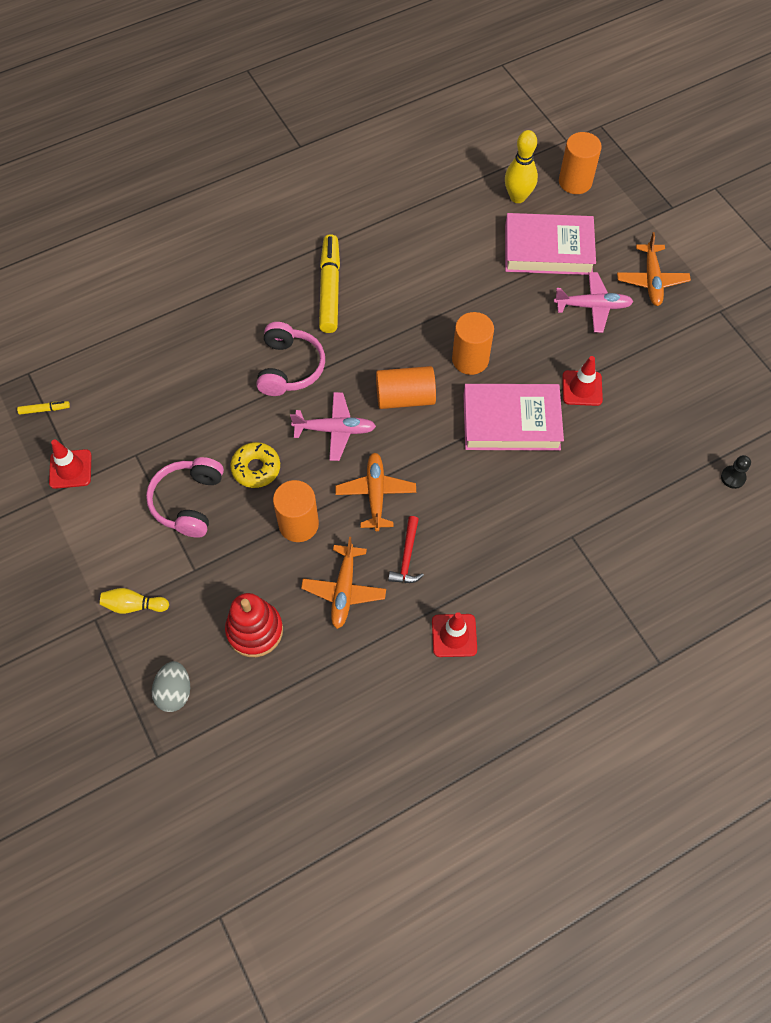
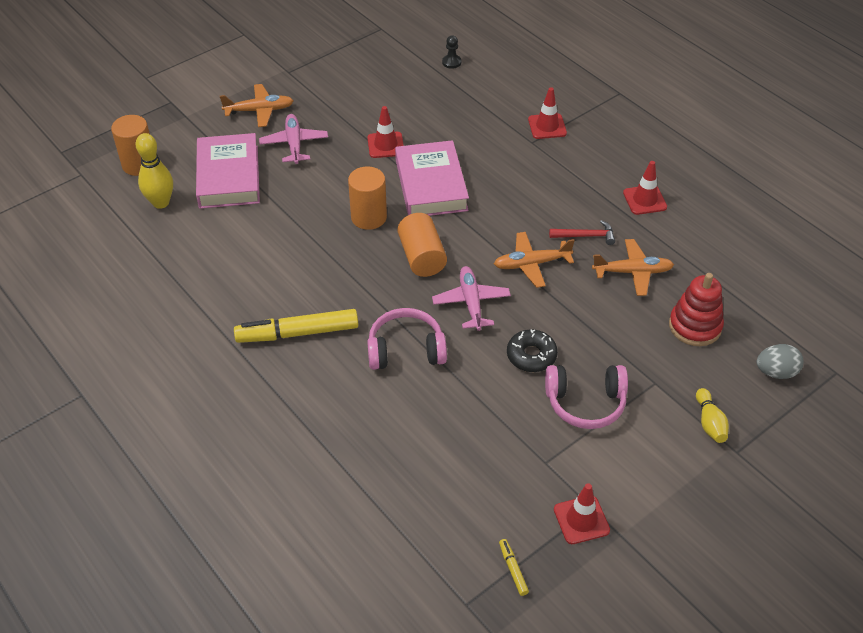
camera: 100 degrees left, 15 degrees down
yellow donut [230,442,280,488] -> black donut [507,330,558,372]
orange cylinder [273,480,319,542] -> none
none -> red traffic cone [528,87,567,139]

